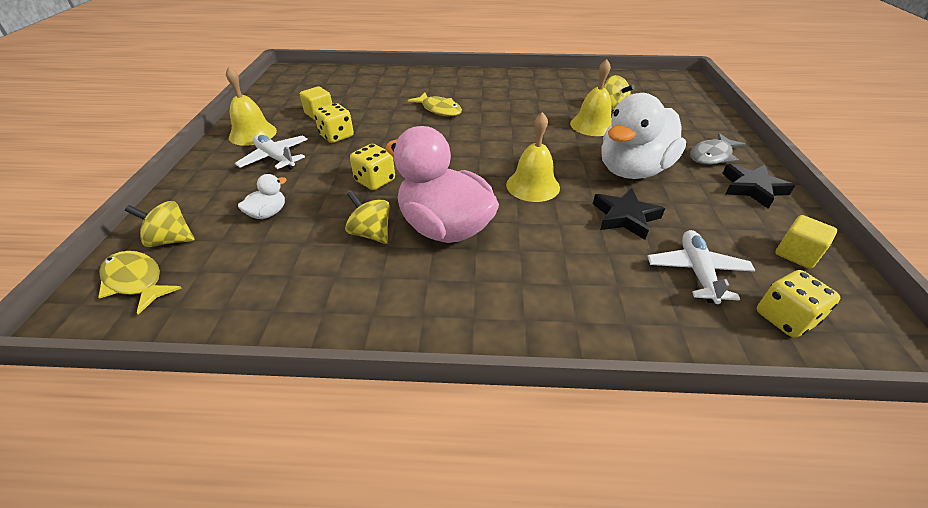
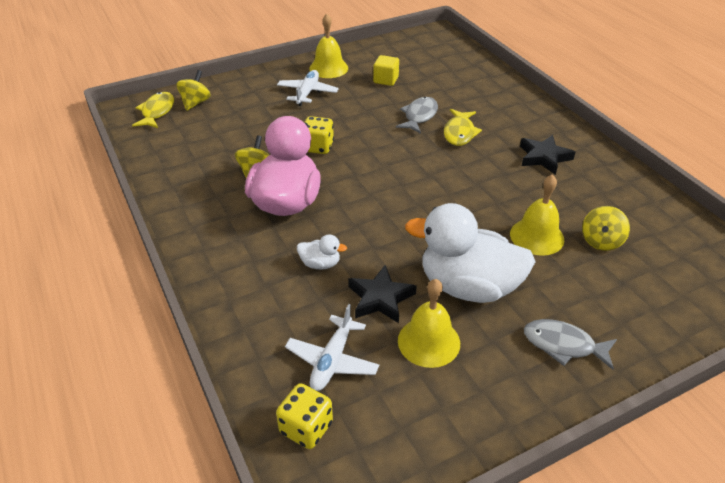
camera: 60 degrees right, 0 degrees up
yellow spinning top [125,201,195,247] -> yellow spinning top turned 45 degrees clockwise [176,70,211,111]
white duck [238,174,286,219] -> white duck moved to [297,234,347,270]
yellow dice [314,103,354,143] -> none
yellow bell [506,112,560,202] -> yellow bell moved to [398,279,460,368]
white plane [647,230,756,304] -> white plane turned 135 degrees clockwise [285,304,379,391]
black star [722,164,795,209] -> black star moved to [520,135,575,175]
yellow cube [775,215,837,269] -> none
none -> grey fish [396,97,438,134]

